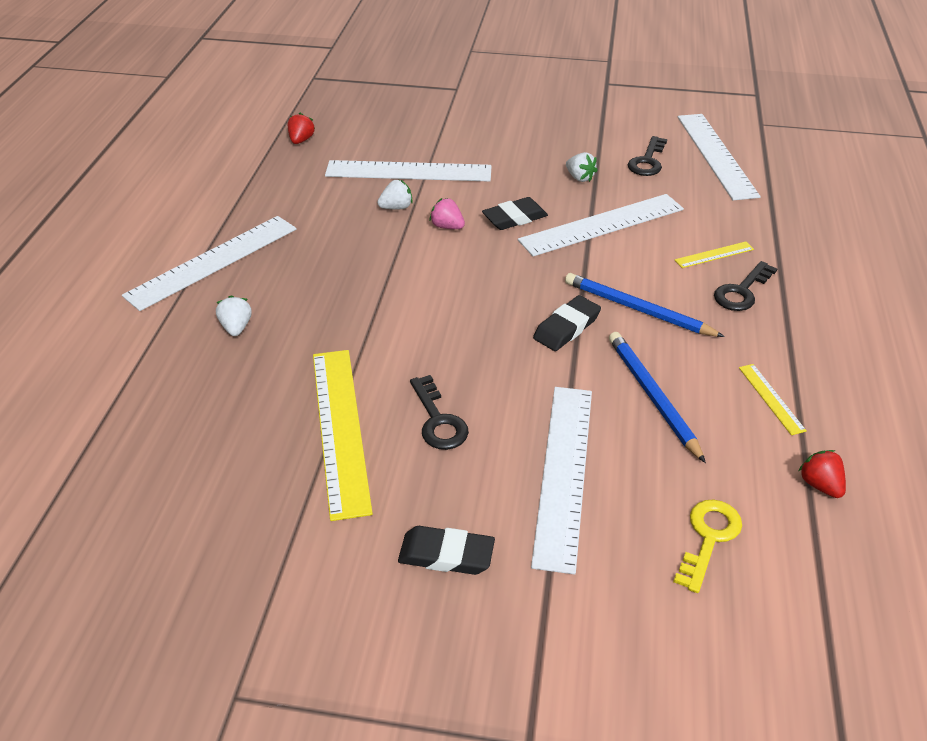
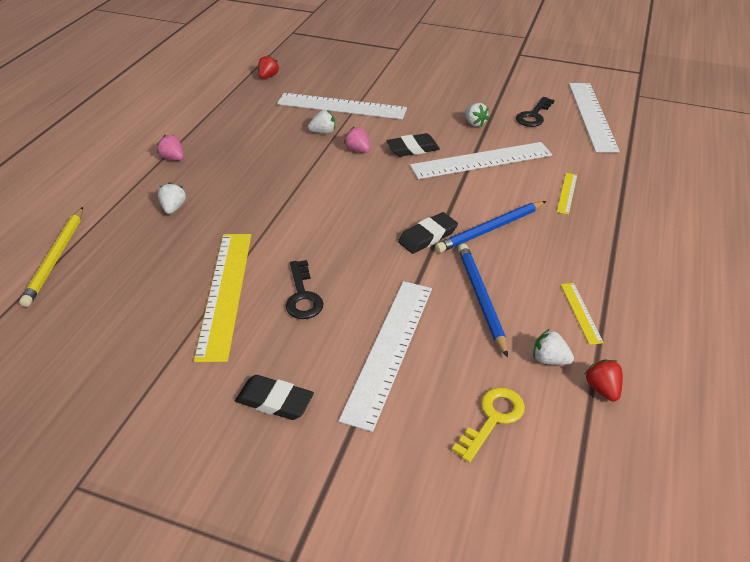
camera: 10 degrees right, 0 degrees up
white ruler [122,216,296,311] -> pink strawberry [156,135,184,160]
blue pencil [565,273,725,337] -> blue pencil turned 75 degrees counterclockwise [435,201,546,253]
yellow ruler [675,242,754,268] -> yellow ruler turned 60 degrees counterclockwise [557,173,577,215]
black key [714,261,777,311] -> none
none -> yellow pencil [19,207,83,307]
none -> white strawberry [533,329,574,365]

